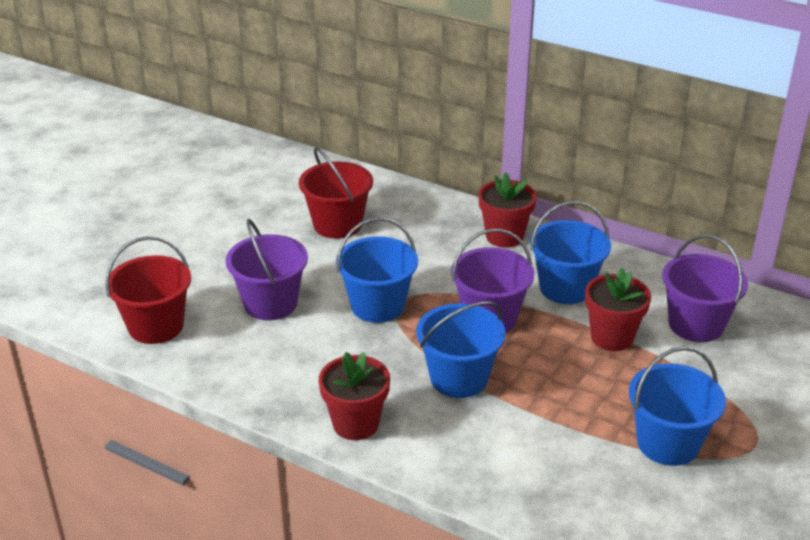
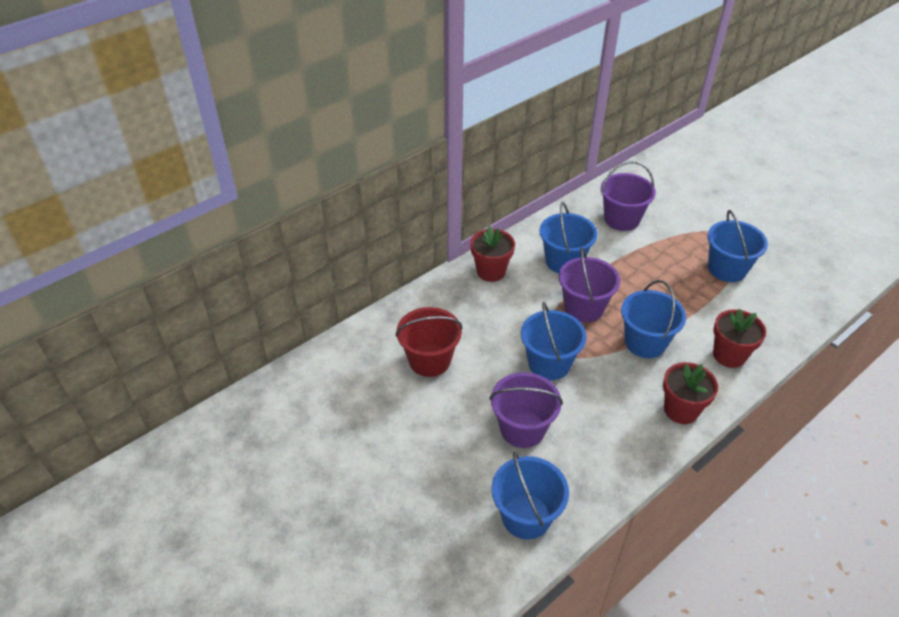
camera: 70 degrees left, 10 degrees up
red bucket [105,236,191,344] -> blue bucket [492,452,569,540]
red flower pot [585,268,651,351] -> red flower pot moved to [713,309,766,368]

